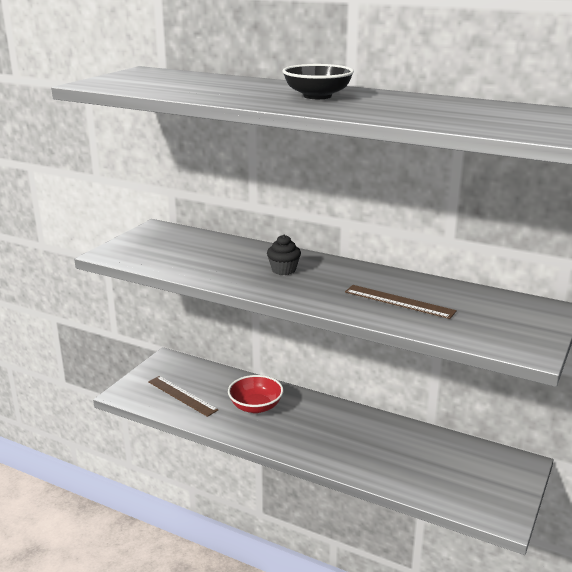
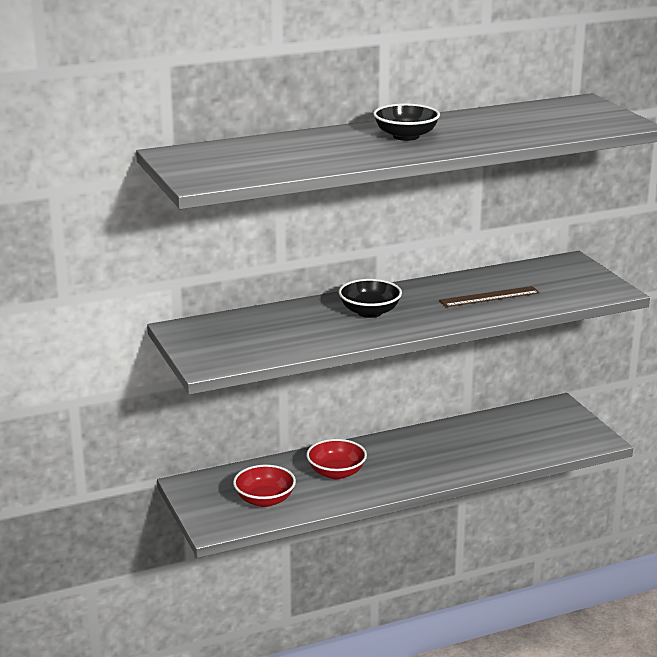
camera: 50 degrees left, 0 degrees up
brown ruler [148,376,219,417] -> red bowl [233,465,296,507]
black cupcake [267,235,301,275] -> black bowl [339,279,402,318]

